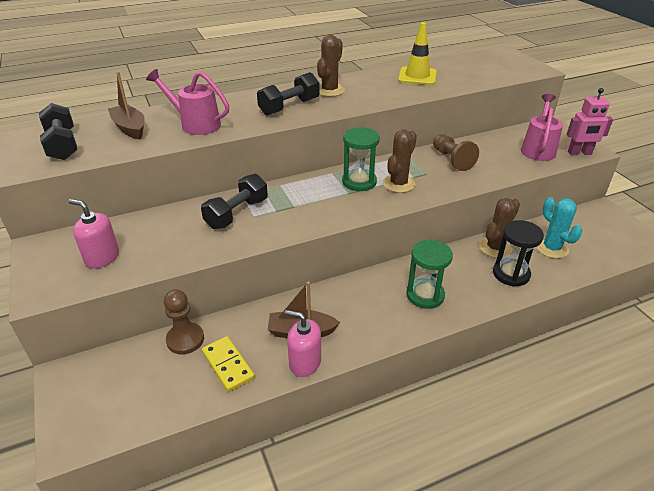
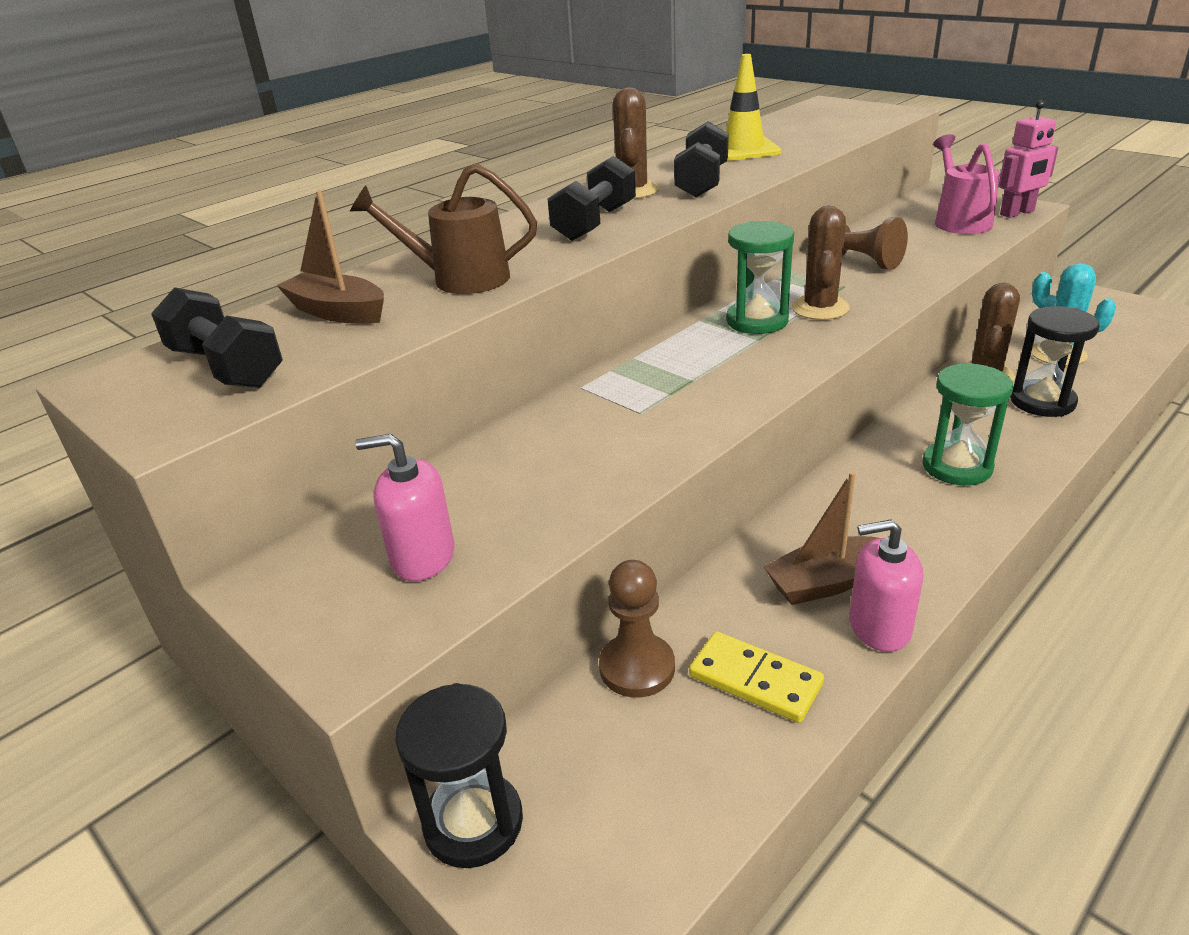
camera: 20 degrees left, 5 degrees down
pink watering can [146,69,229,135] -> brown watering can [350,163,537,294]
black dumbbell [201,174,268,229] -> black dumbbell moved to [674,121,729,198]
none -> black hourglass [395,683,523,868]

